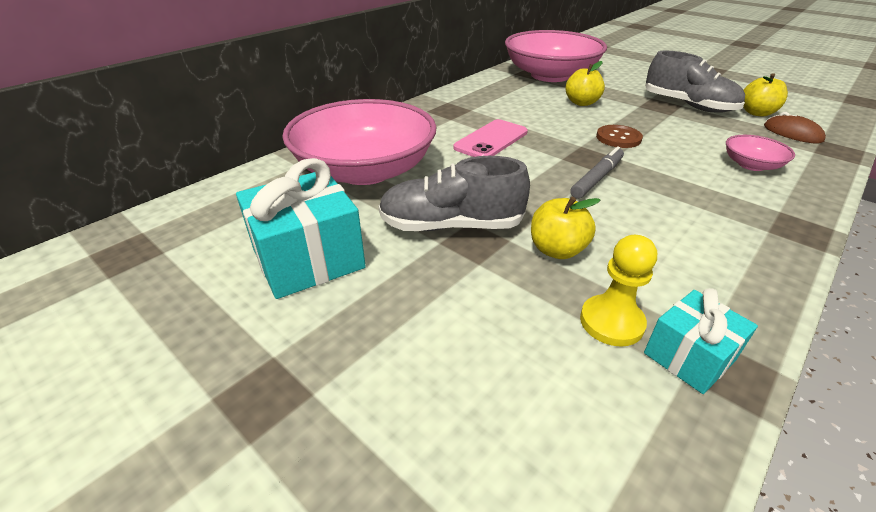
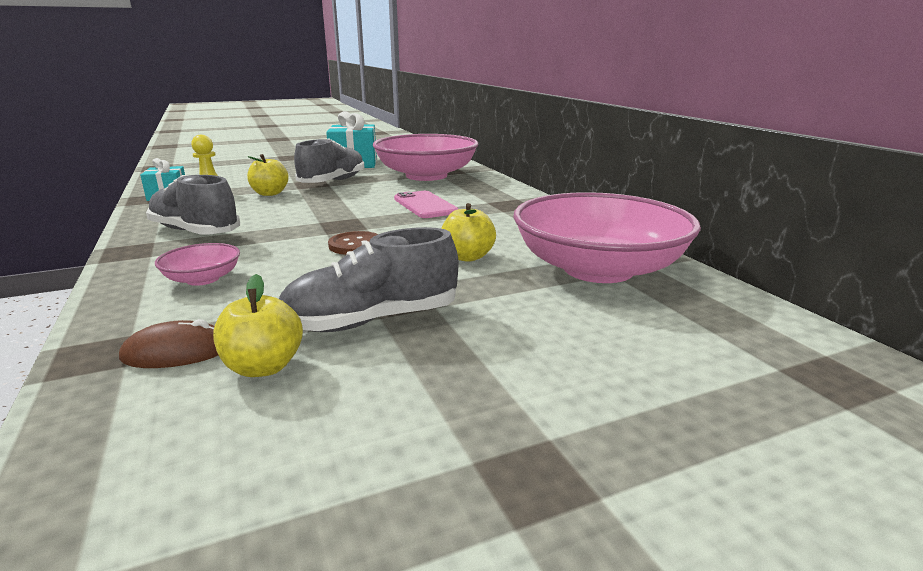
camera: 115 degrees right, 15 degrees down
grey marker [570,146,624,199] -> none
none -> grey shoe [146,175,240,234]

